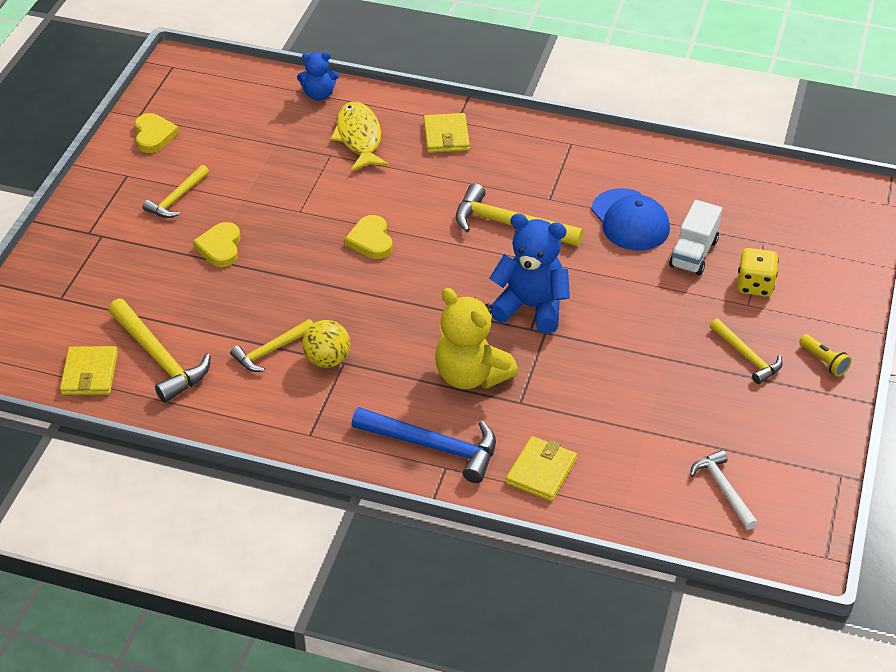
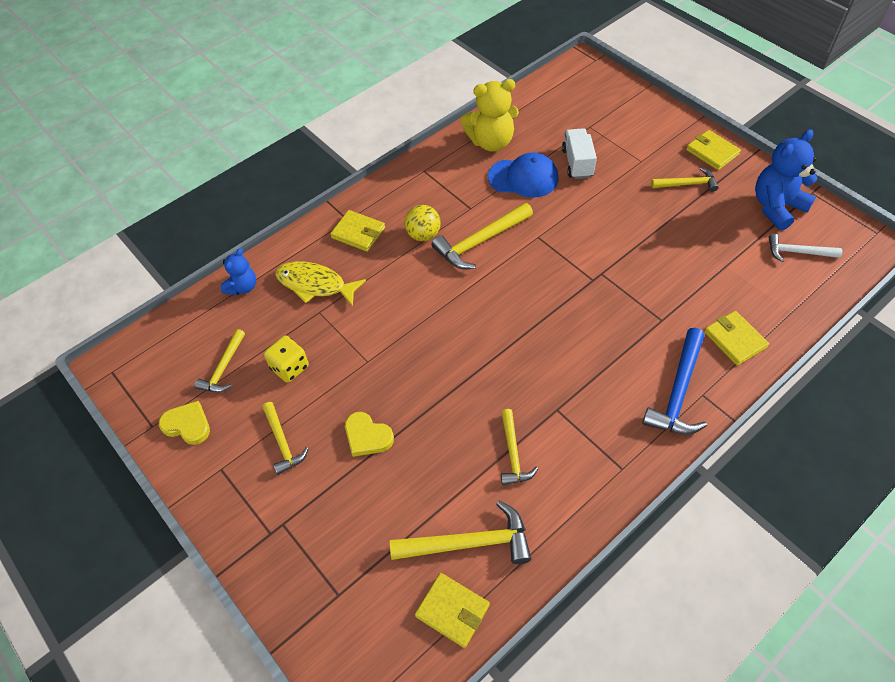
camera: 55 degrees left, 10 degrees up
yellow ball [302,320,350,368] -> yellow ball moved to [405,205,441,241]
yellow heart [345,215,392,259] -> none
blue hammer [352,407,496,483] -> blue hammer turned 150 degrees clockwise [642,328,707,435]
yellow teddy bear [435,288,518,389] -> yellow teddy bear moved to [461,79,519,152]
blue teddy bear [489,214,570,334] -> blue teddy bear moved to [755,129,817,231]
white truck [669,200,722,275] -> white truck turned 150 degrees counterclockwise [562,128,597,179]
yellow dice [737,248,779,297] -> yellow dice moved to [264,336,309,383]
yellow flashlight [799,334,852,377] -> yellow wallet [686,130,741,170]
none -> yellow hammer [195,329,245,392]

